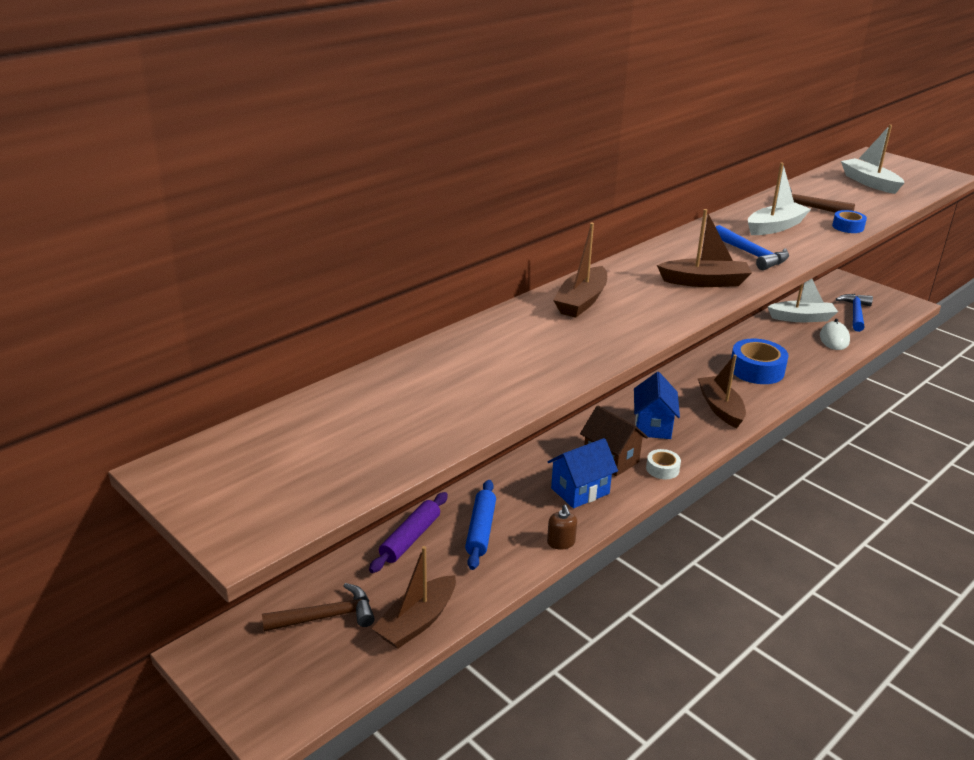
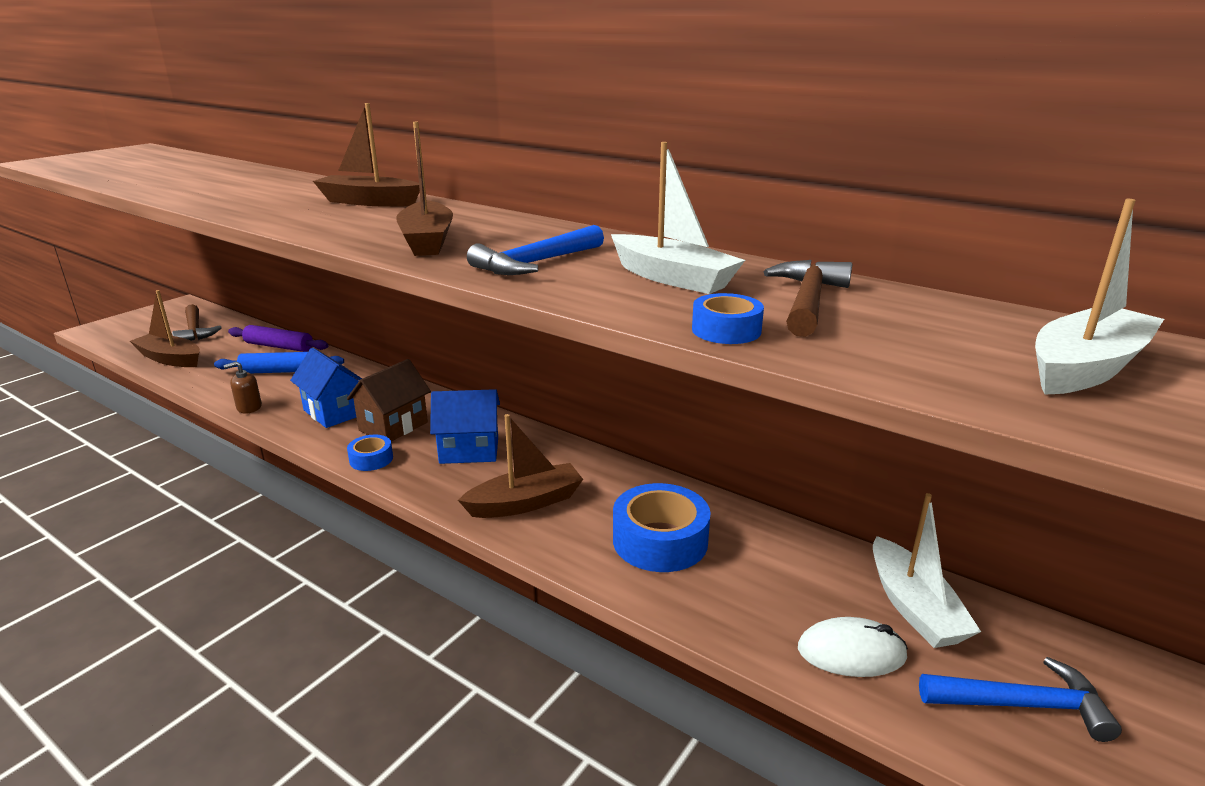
camera: 80 degrees right, 5 degrees down
white tape [646,449,681,479] -> blue tape [347,435,393,471]

